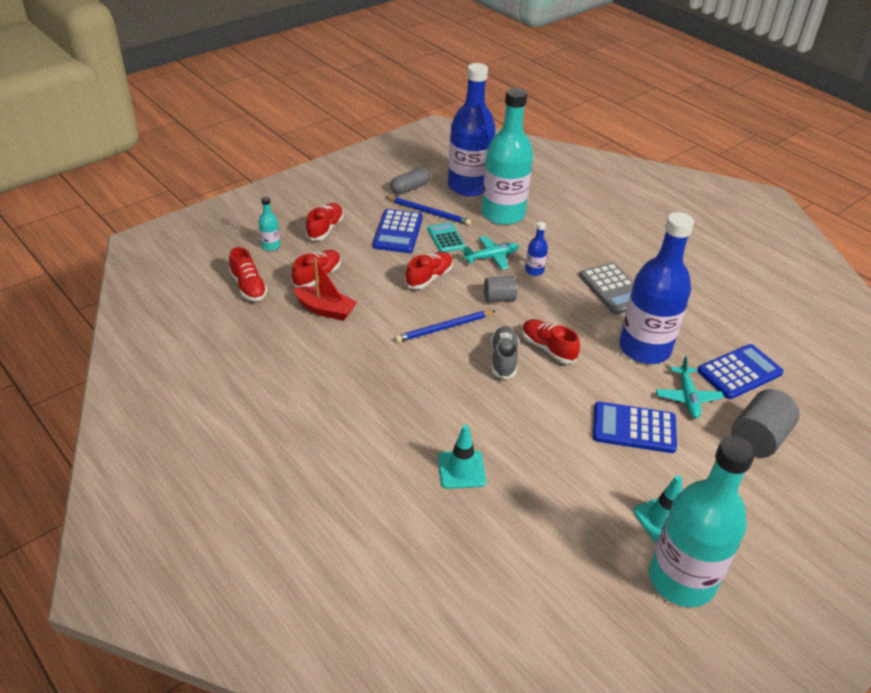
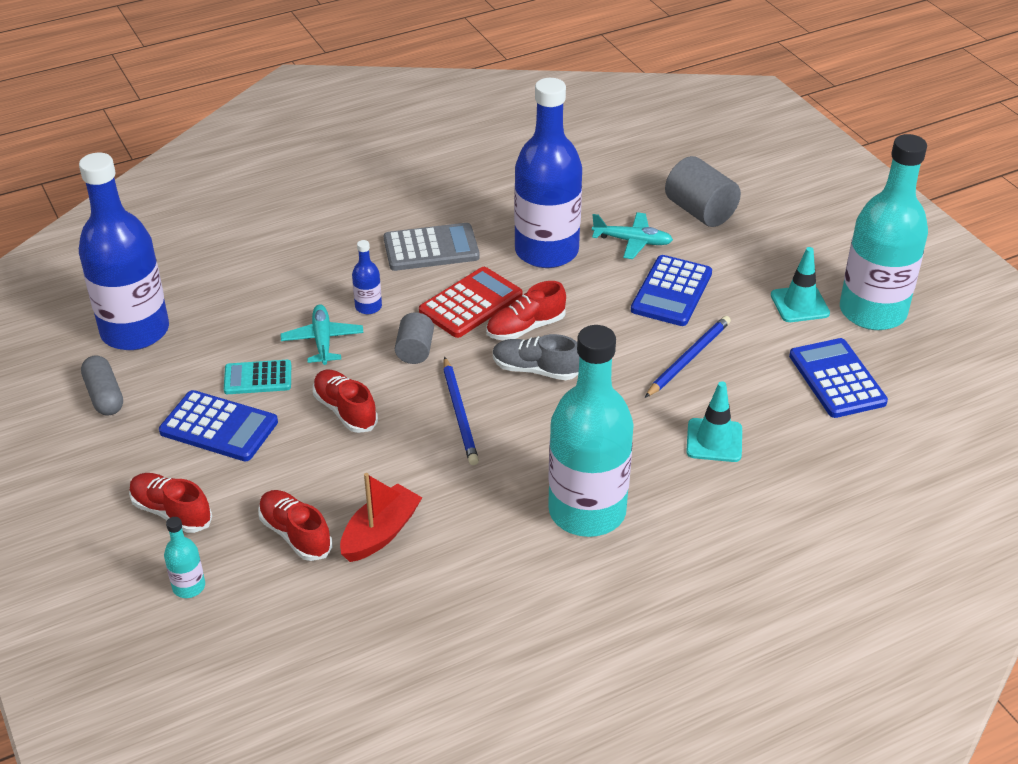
camera: 75 degrees left, 0 degrees up
red shoe [229,247,268,301] -> none
blue pencil [386,197,471,225] -> blue pencil moved to [645,316,731,398]
turquoise bottle [482,88,533,225] -> turquoise bottle moved to [548,325,634,537]
blue calculator [697,344,784,399] -> blue calculator moved to [789,338,888,418]
none -> red calculator [419,267,523,338]

